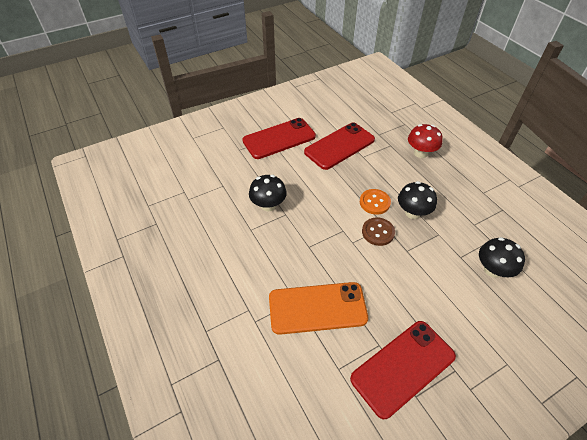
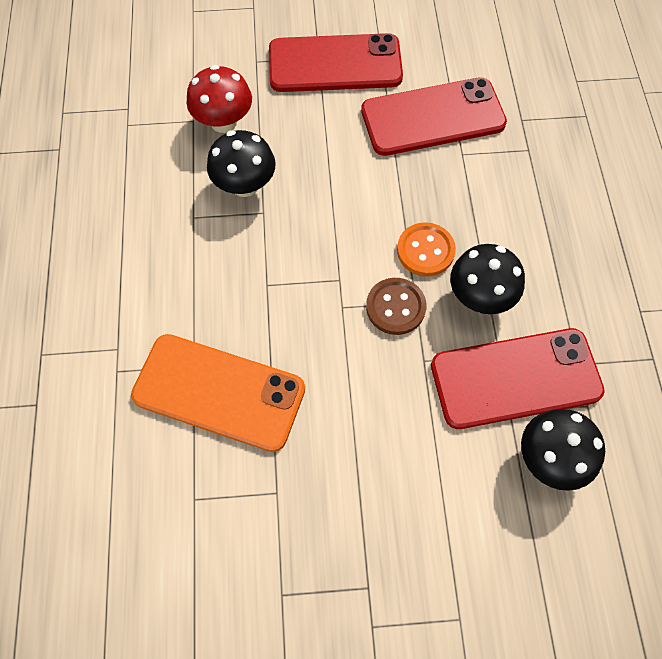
camera: 25 degrees right, 15 degrees up
red phone [350,321,456,419] -> red phone moved to [431,328,605,429]
red mushroom [408,124,443,158] -> red mushroom moved to [186,65,252,133]

